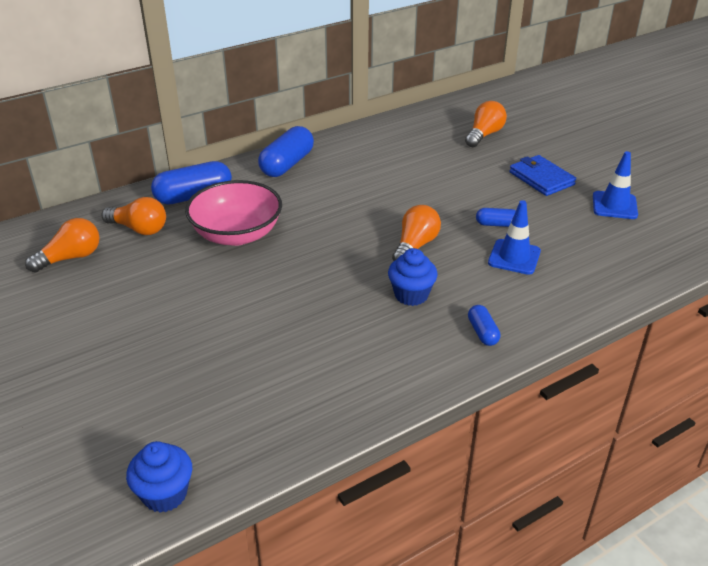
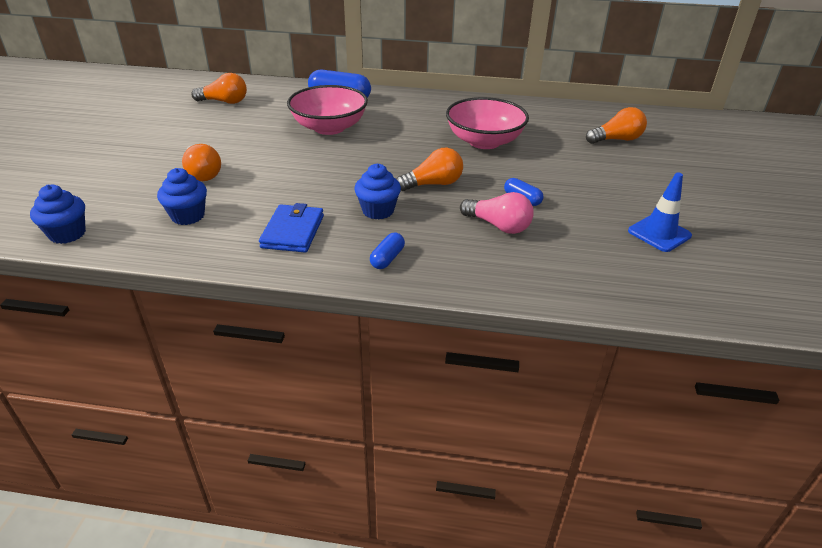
camera: 40 degrees right, 0 degrees up
orange light bulb [102,197,166,235] -> orange light bulb moved to [182,144,221,181]
blue capsule [258,126,314,177] -> none
blue traffic cone [488,200,541,275] -> pink light bulb [460,192,534,234]
blue wallet [509,155,576,196] -> blue wallet moved to [259,203,324,253]
none -> blue cupcake [157,168,207,225]
none -> pink bowl [446,97,529,149]

